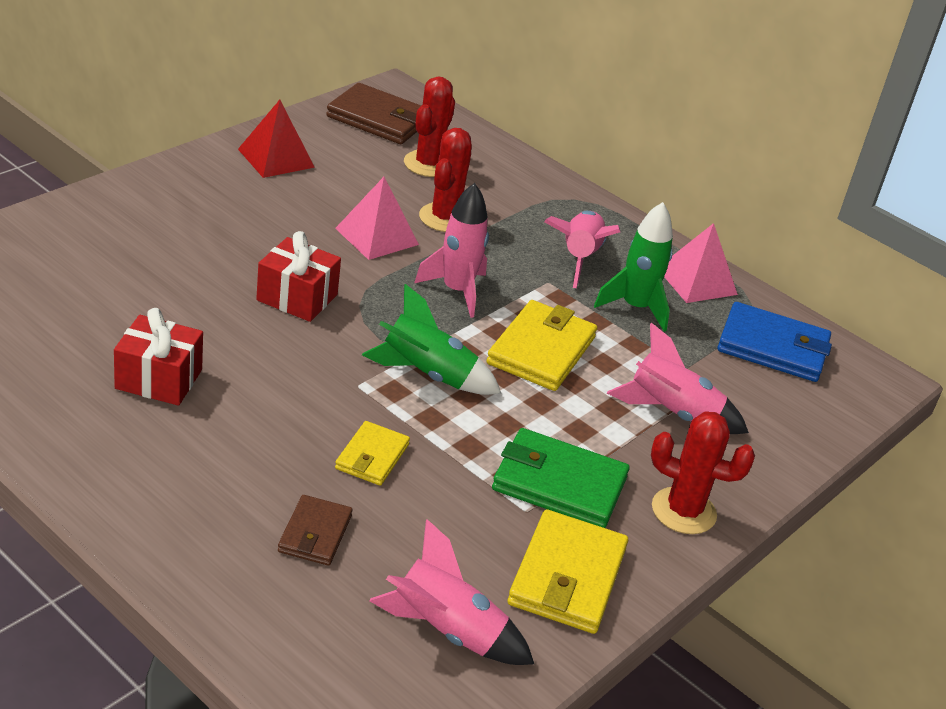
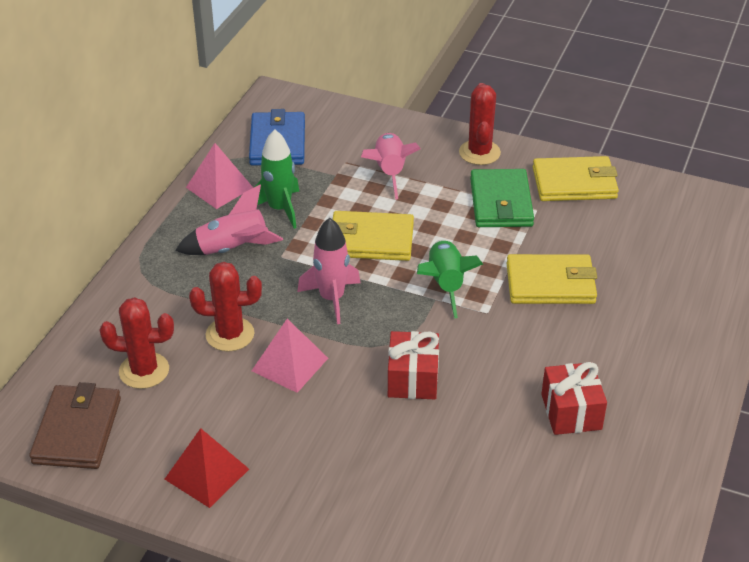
camera: 105 degrees left, 5 degrees up
brown wallet [278,495,353,566] -> none
yellow wallet [335,421,410,486] -> yellow wallet [507,254,597,304], size x1.68
pink rocket [369,519,534,665] -> none

